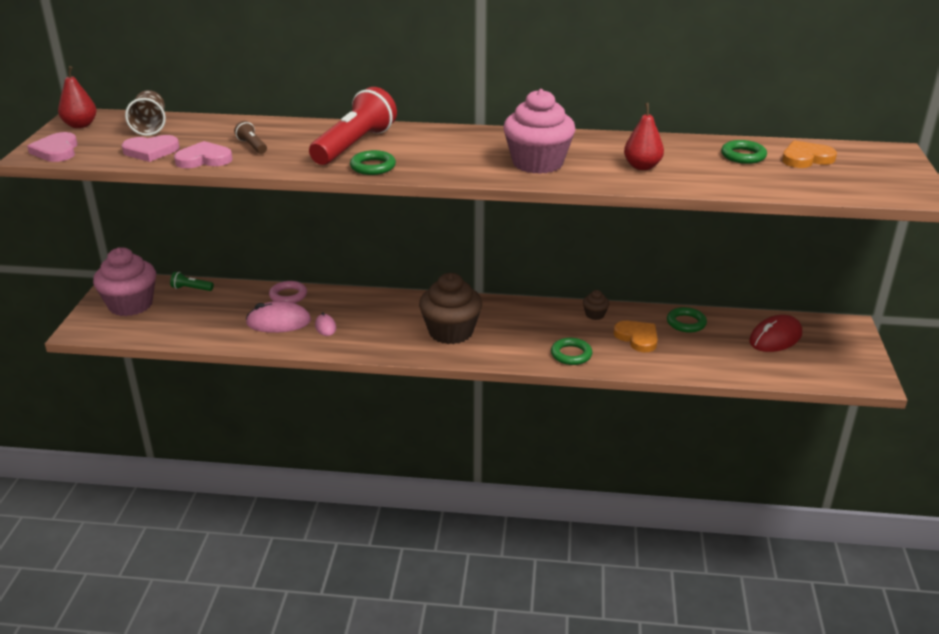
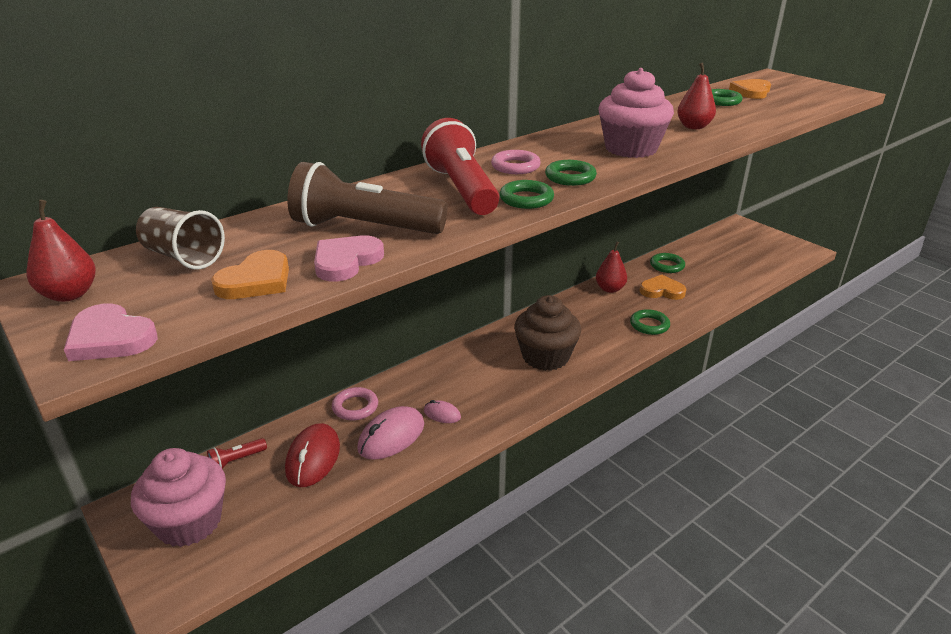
camera: 45 degrees left, 0 degrees up
pink heart [122,135,180,162] -> orange heart [211,250,289,299]
green flashlight [170,272,214,291] -> red flashlight [207,438,267,469]
brown flashlight [234,121,267,154] -> brown flashlight [288,162,447,234], size x2.32
brown cupcake [583,290,609,320] -> red pear [596,241,627,293]
red mouse [749,315,802,352] -> red mouse moved to [285,423,340,487]
none -> pink ring [491,150,541,174]
none -> green ring [545,160,597,186]

